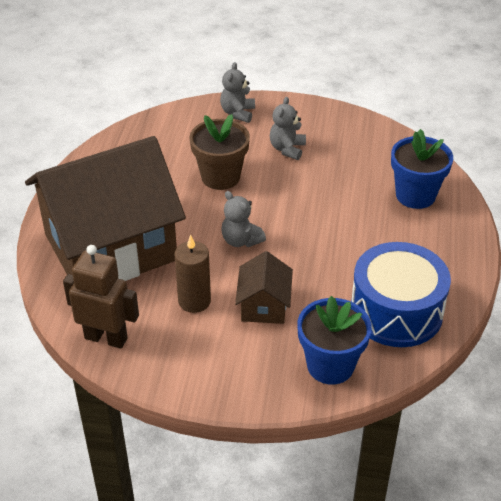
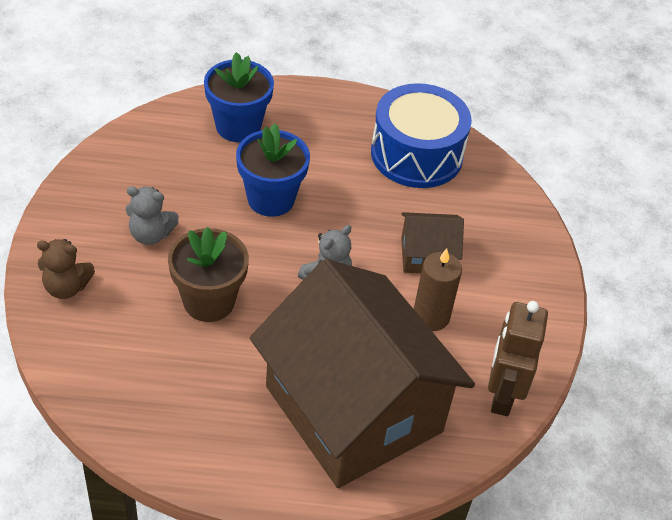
camera: 100 degrees left, 5 degrees up
grey teddy bear [220,62,255,123] -> brown teddy bear [37,239,95,299]
blue flower pot [297,296,372,385] -> blue flower pot moved to [236,124,310,217]

